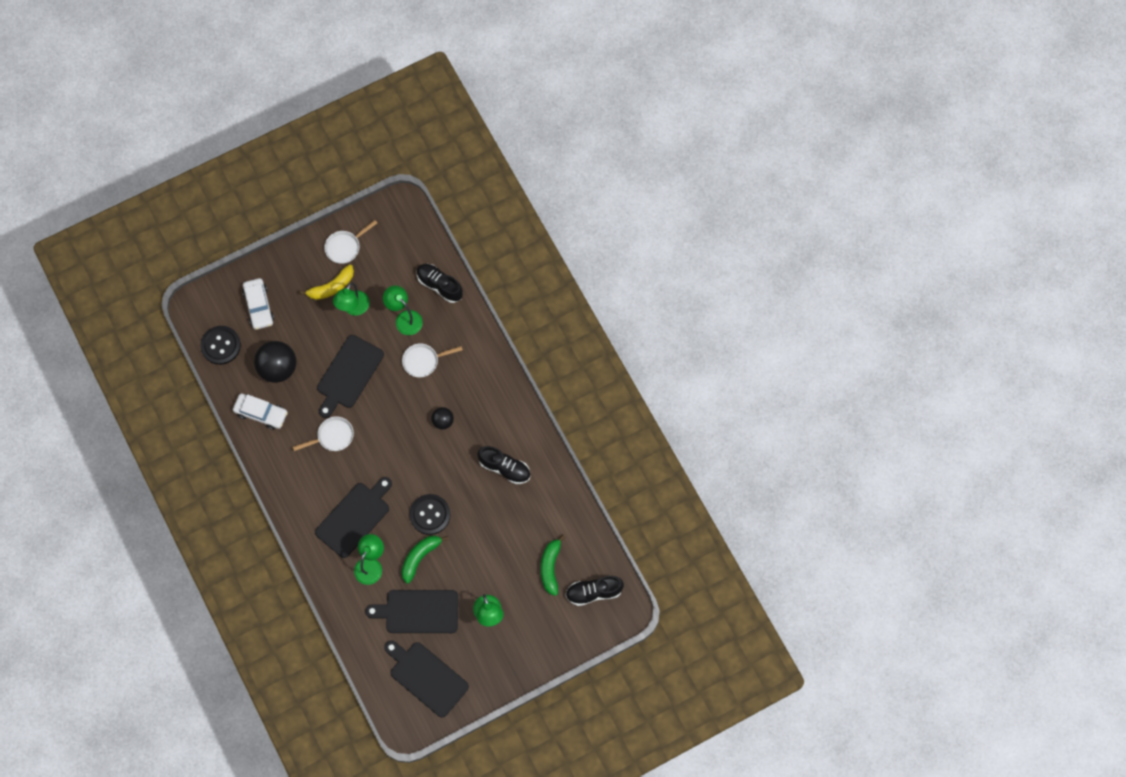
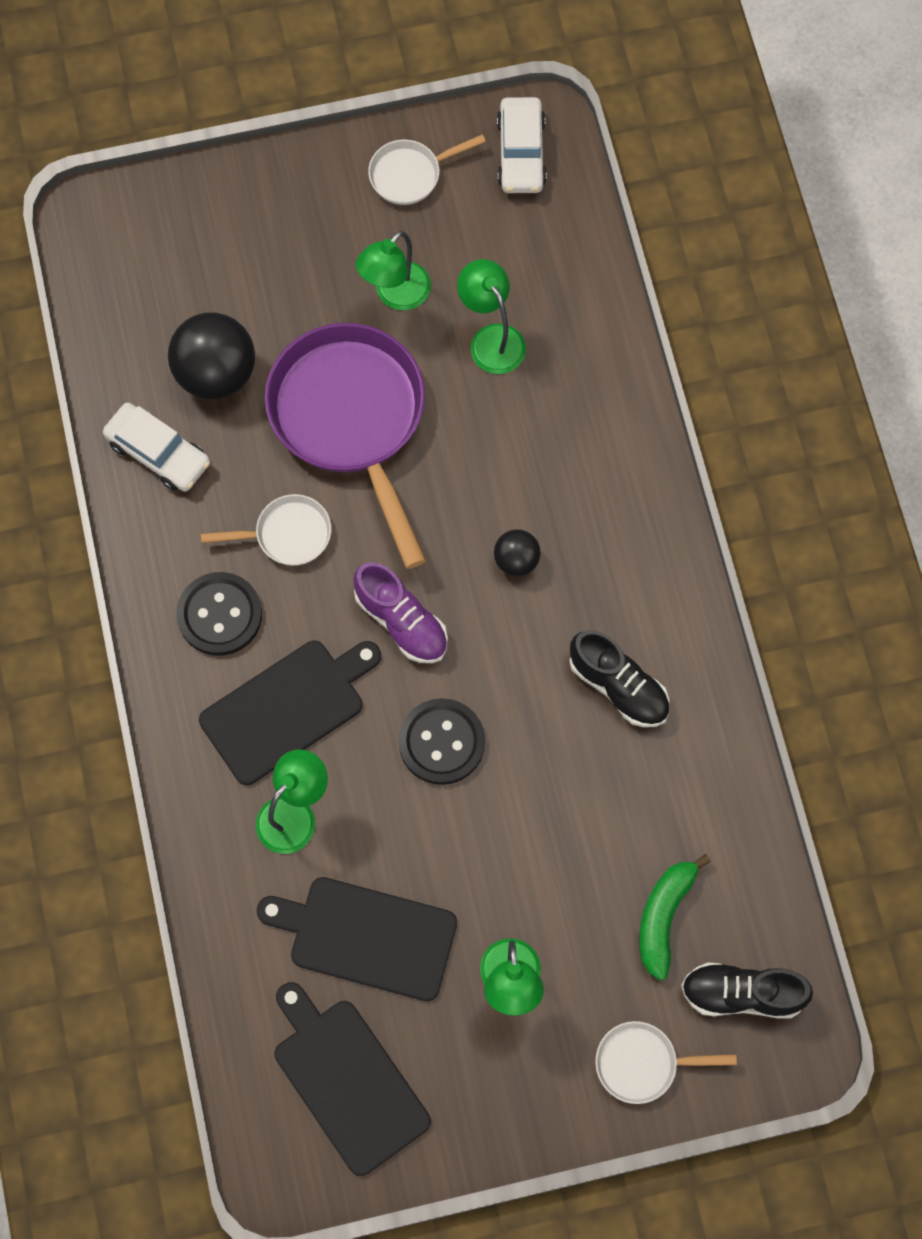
camera: 15 degrees right, 0 degrees up
black button [200,326,241,365] -> black button moved to [176,572,262,656]
white car [243,278,274,330] -> white car moved to [497,97,547,193]
yellow banana [299,264,354,300] -> none
black cutting board [317,335,384,418] -> purple pan [265,323,426,569]
green banana [401,536,448,584] -> none
white pan [402,343,463,378] -> white pan moved to [595,1021,737,1104]
black shoe [417,264,463,303] -> none
none -> purple shoe [353,562,448,663]

